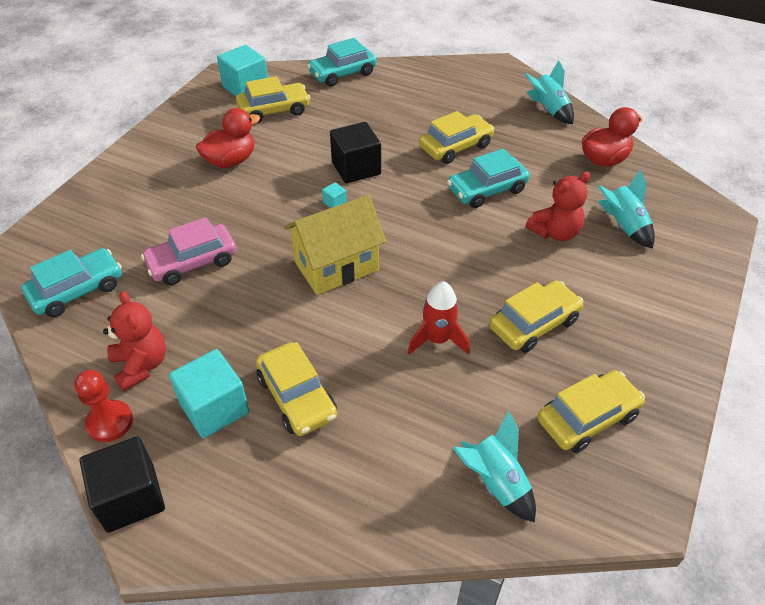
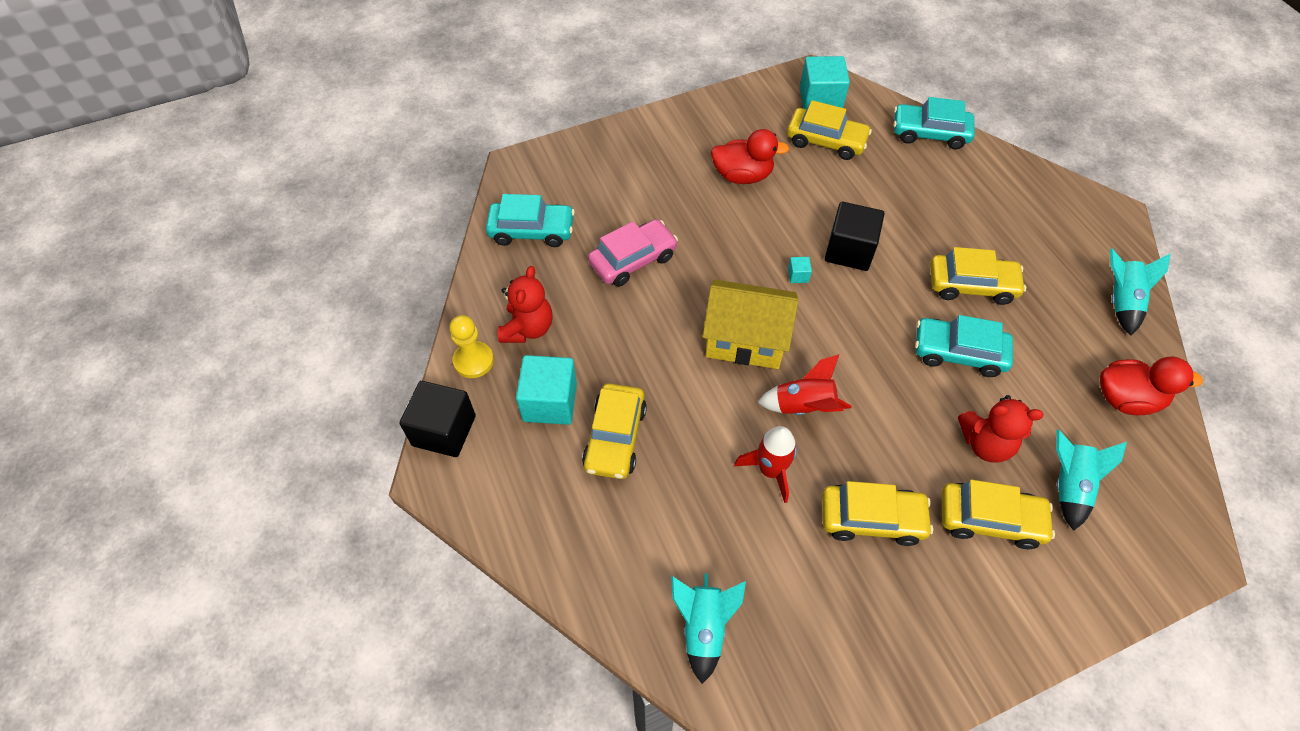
camera: 40 degrees right, 10 degrees up
red pawn [74,370,133,442] -> yellow pawn [449,315,494,378]
pink car [141,217,236,285] -> pink car turned 135 degrees clockwise [588,219,678,287]
yellow car [538,370,645,453] -> yellow car moved to [942,480,1055,549]
none -> red rocket [757,354,852,415]

